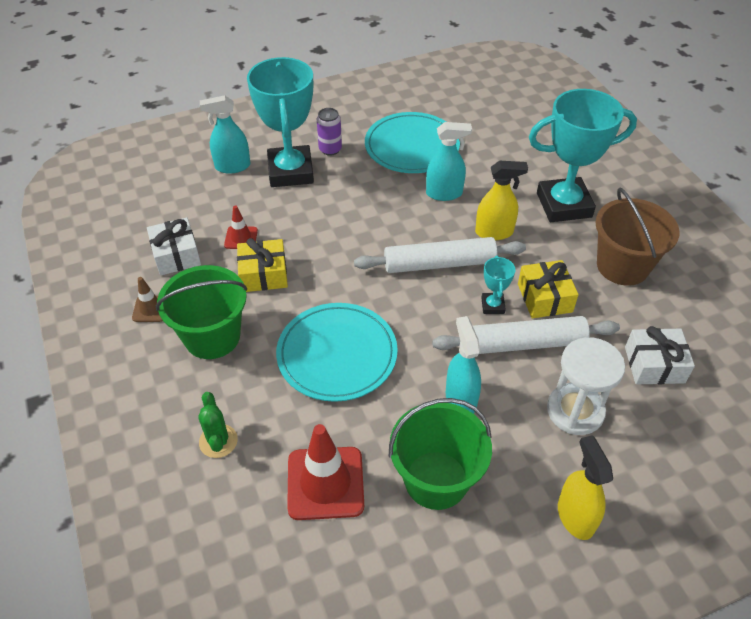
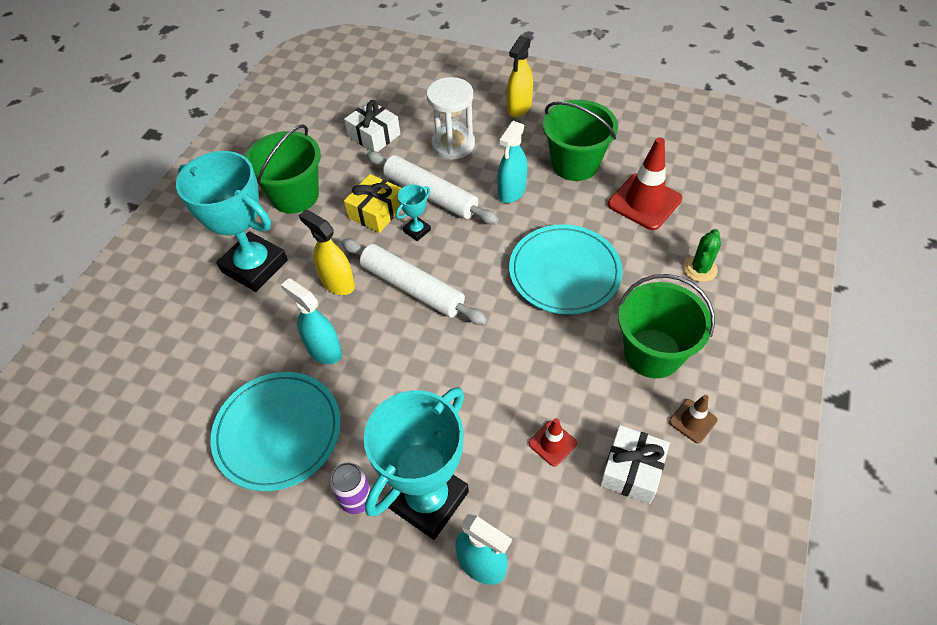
camera: 135 degrees left, 5 degrees up
yellow gift [237,238,288,292] -> none
brown bucket [595,188,680,286] -> green bucket [245,124,321,214]

